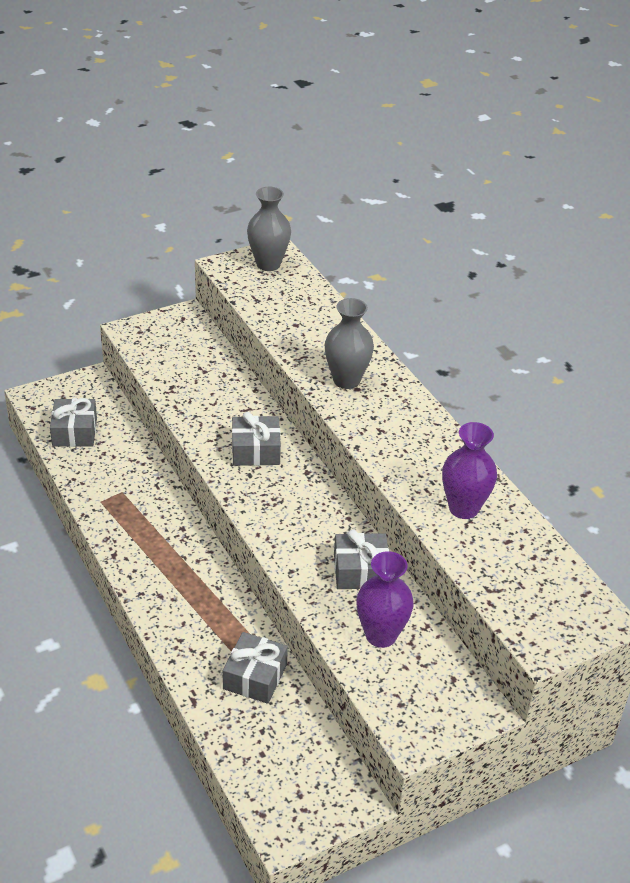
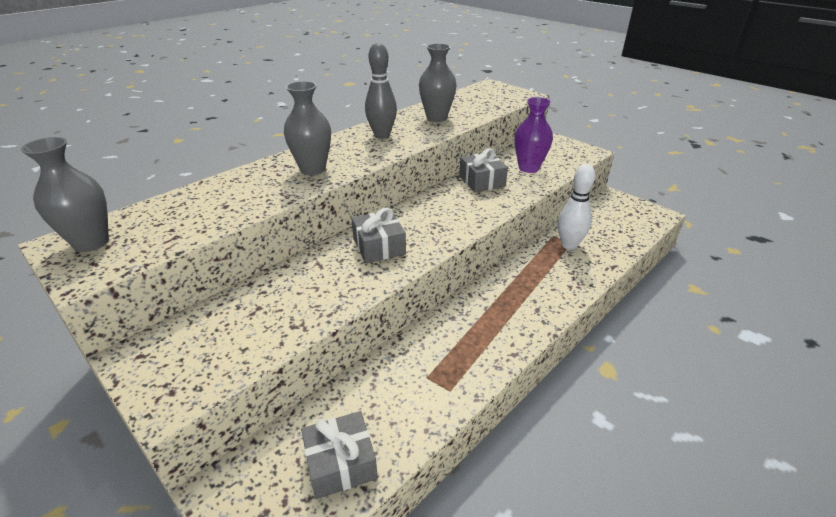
camera: 105 degrees left, 5 degrees down
grey gift [223,632,288,704] -> white bowling pin [558,164,595,250]
purple vase [442,422,497,519] -> grey vase [419,43,457,122]
none -> grey bowling pin [365,43,397,139]

